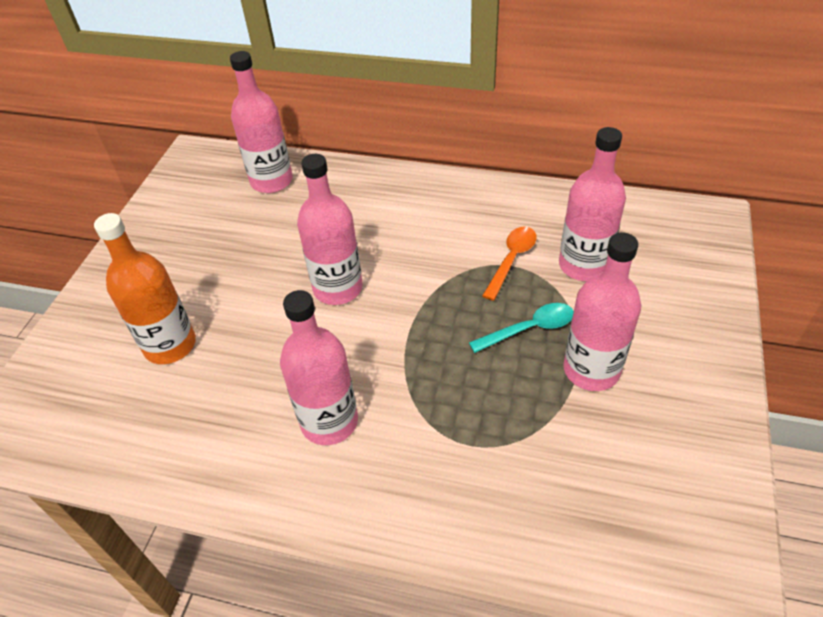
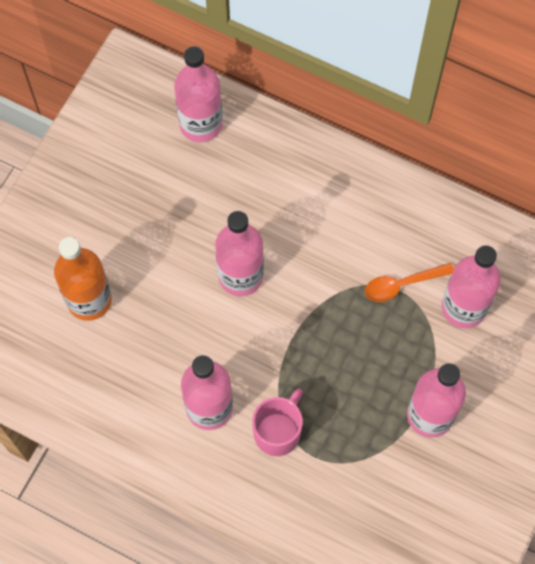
camera: 10 degrees right, 20 degrees up
turquoise spoon [469,303,574,353] -> none
orange spoon [482,226,537,301] -> orange spoon turned 150 degrees counterclockwise [365,263,454,302]
none -> pink mug [252,388,303,456]

